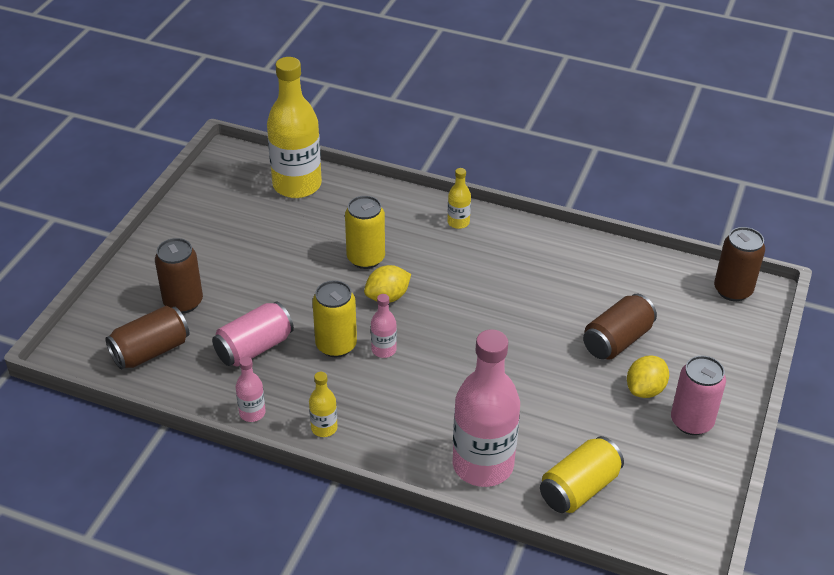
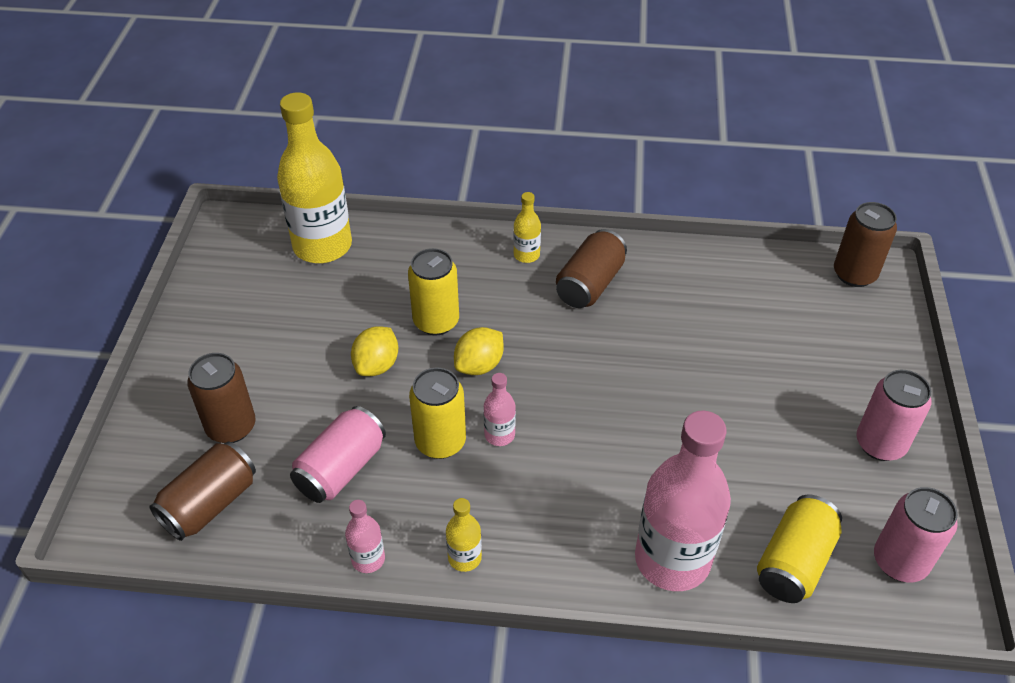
camera: 15 degrees left, 5 degrees up
brown can [583,294,657,359] -> brown can moved to [556,229,627,308]
yellow lemon [627,355,669,398] -> yellow lemon moved to [351,326,398,376]
none -> pink can [874,487,958,582]

